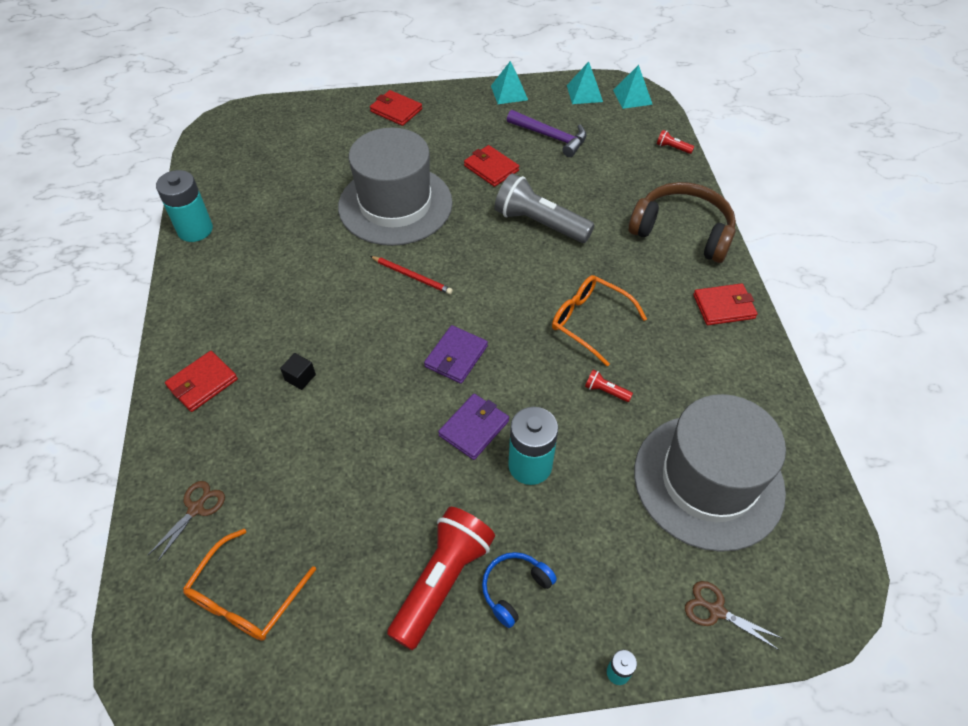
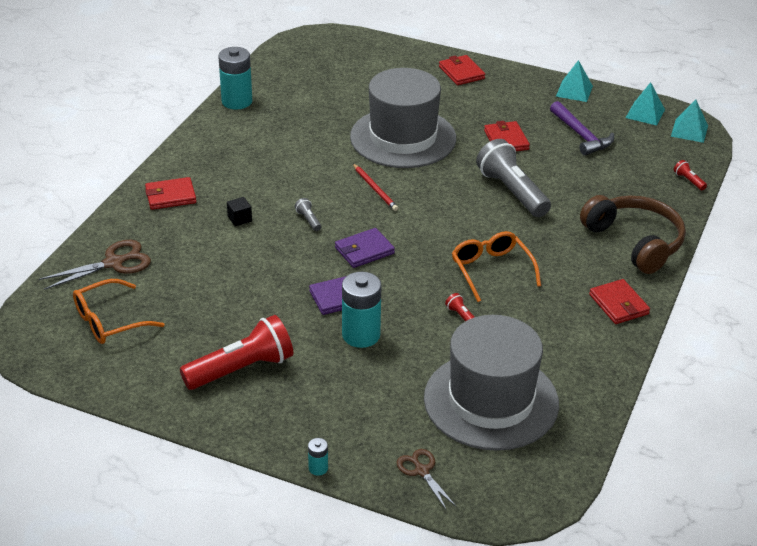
camera: 30 degrees right, 15 degrees down
brown scissors [148,481,225,562] -> brown scissors [39,240,151,290], size x1.57
blue headphones [482,552,557,628] -> none
red wallet [693,283,758,325] -> red wallet turned 45 degrees clockwise [589,279,650,324]
none -> grey flashlight [295,198,321,231]

